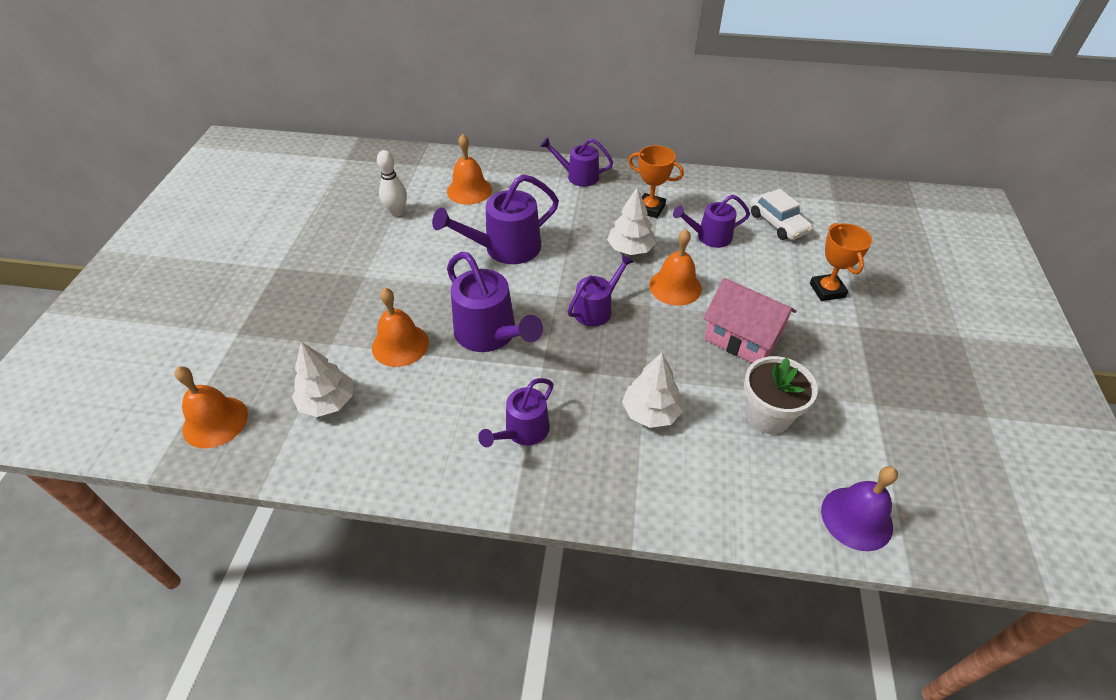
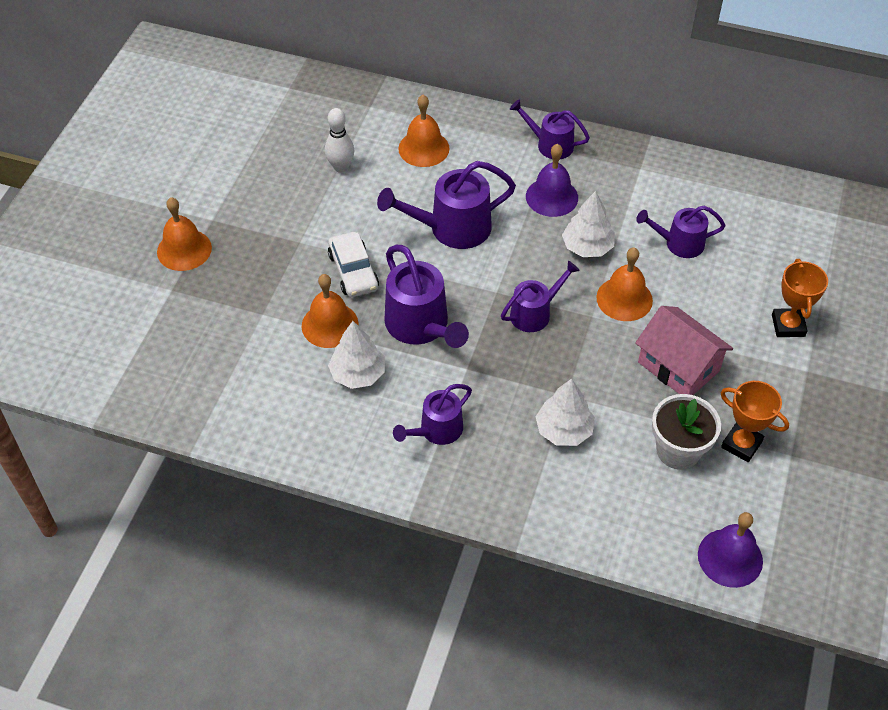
camera: 10 degrees right, 5 degrees up
orange bell [175,366,248,448] -> orange bell moved to [157,197,212,271]
white tree [292,342,353,417] -> white tree moved to [328,321,385,389]
orange trophy [628,145,684,218] -> orange trophy moved to [720,381,789,462]
white car [750,189,813,240] -> white car moved to [328,232,379,297]
none -> purple bell [526,144,578,217]

